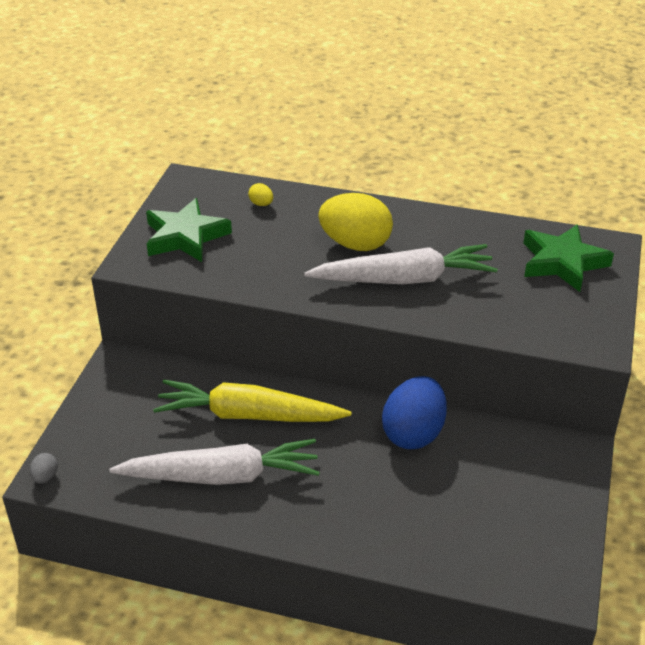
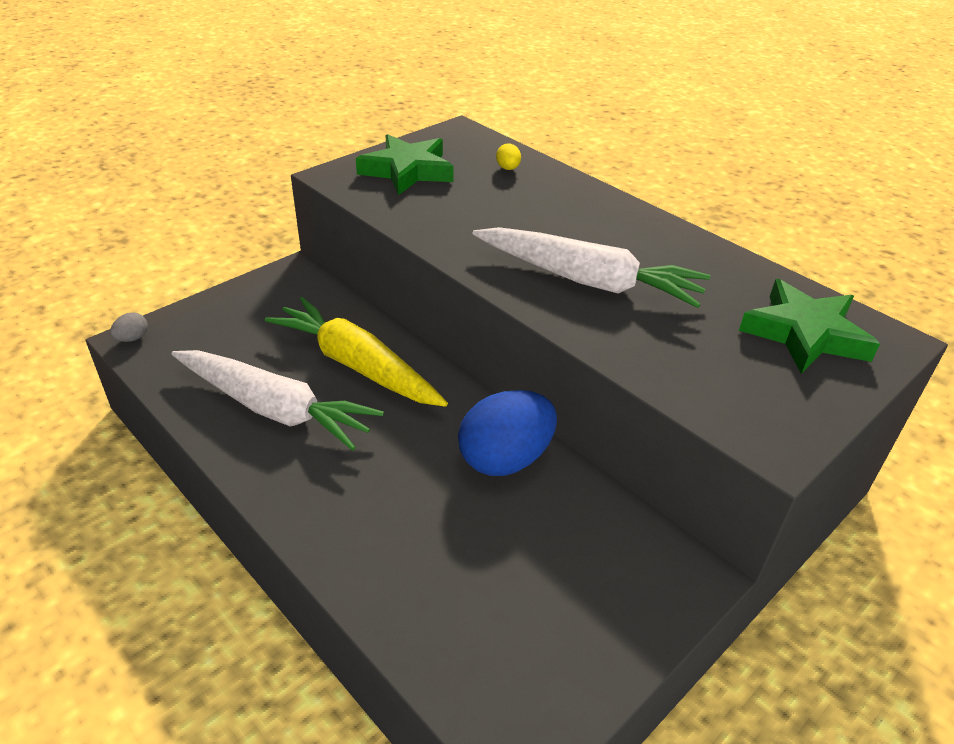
camera: 30 degrees right, 0 degrees up
yellow egg [318,193,393,251] -> none

